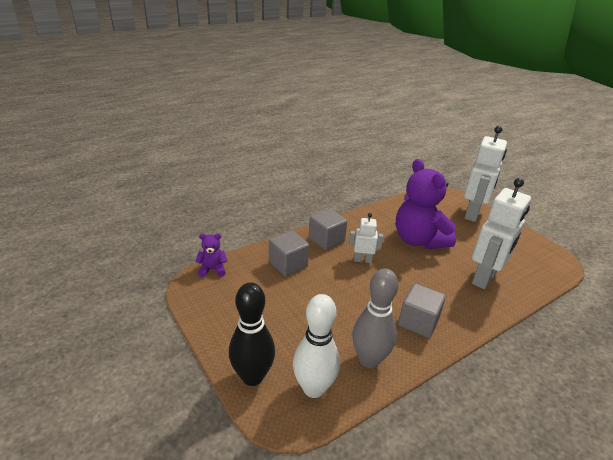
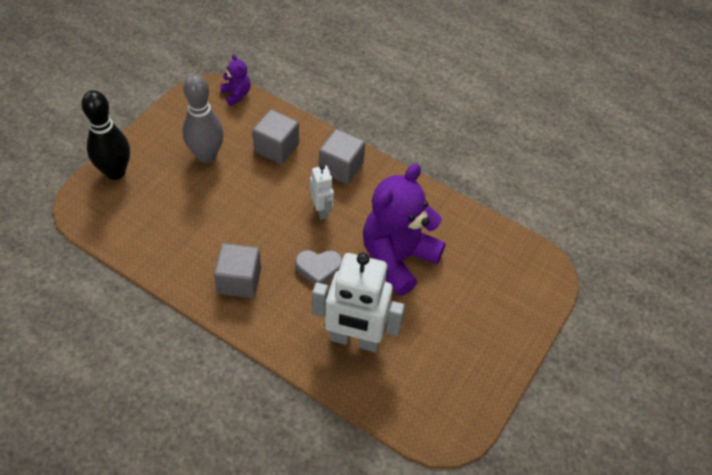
camera: 65 degrees right, 20 degrees up
white bowling pin [293,294,340,398] -> none
grey bowling pin [352,269,399,368] -> grey bowling pin moved to [183,74,224,163]
white robot [464,126,507,222] -> none
none -> grey heart [295,250,342,285]

